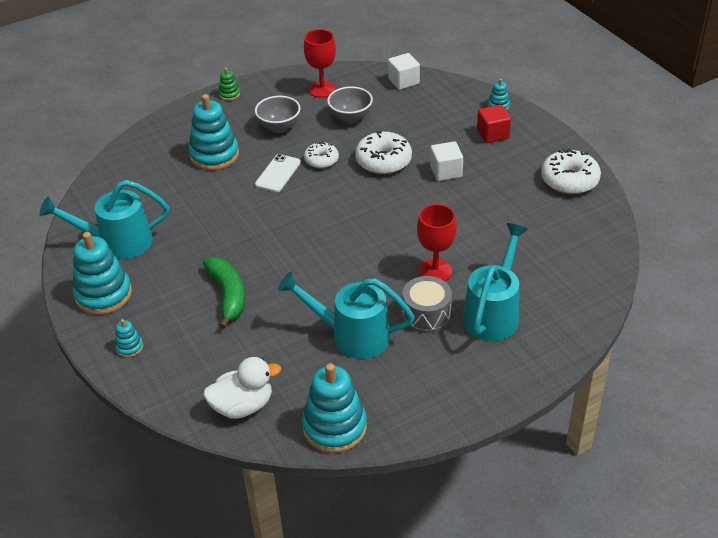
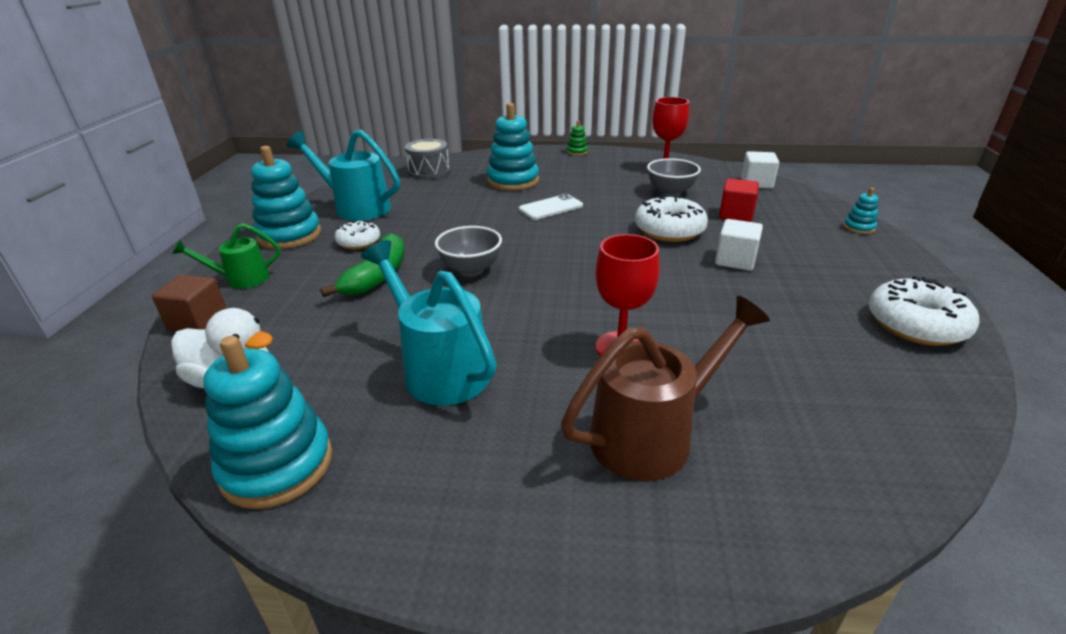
camera: 35 degrees right, 10 degrees down
turquoise stacking toy [115,319,143,358] -> green watering can [172,223,281,289]
grey bowl [255,96,301,133] -> grey bowl moved to [435,226,502,276]
white donut [304,141,339,168] -> white donut moved to [334,220,380,250]
grey drum [402,276,452,333] -> grey drum moved to [405,139,450,179]
turquoise watering can [463,223,528,341] -> brown watering can [561,296,770,481]
red cube [477,105,511,143] -> red cube moved to [719,179,759,222]
none -> brown cube [152,275,227,331]

